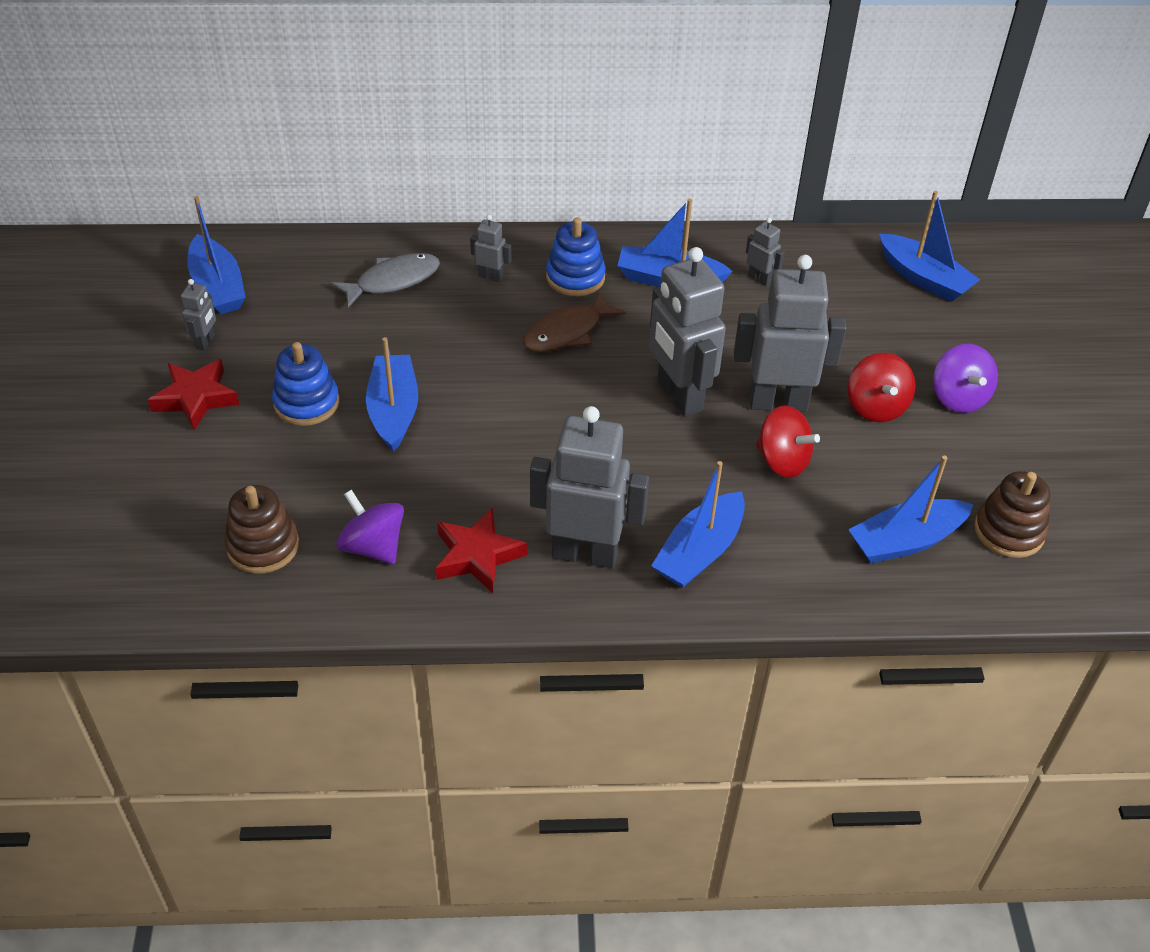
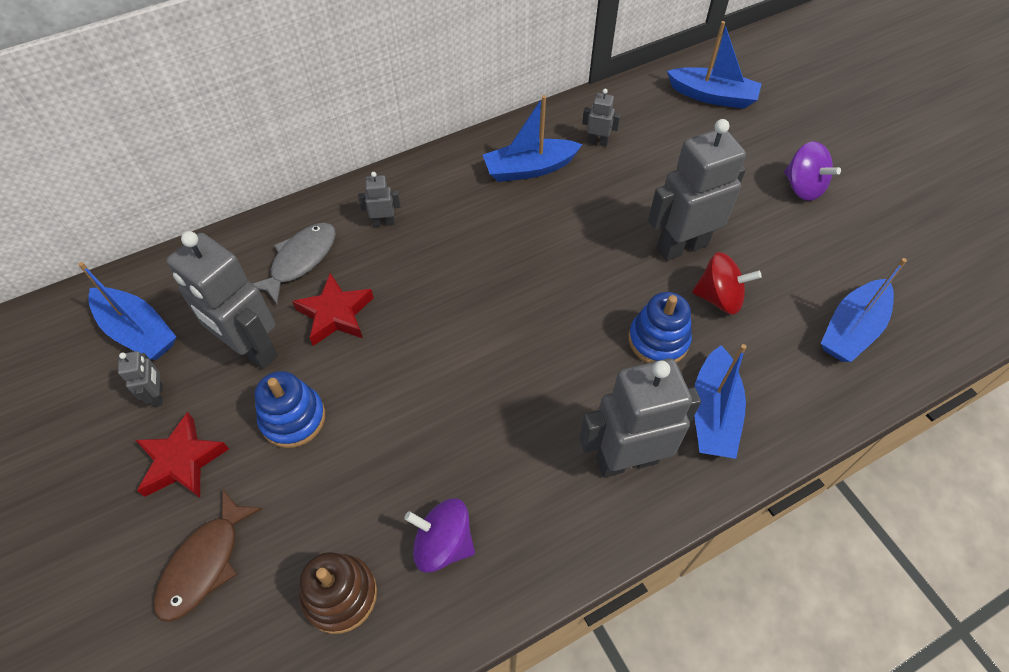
camera: 25 degrees left, 10 degrees up
blue boat [366,337,418,452] -> none
red star [436,508,527,593] -> red star moved to [292,273,374,346]
brown fish [523,291,626,352] -> brown fish moved to [154,490,262,622]
blue stacking toy [546,217,606,296] -> blue stacking toy moved to [629,292,692,363]
grey robot [649,247,726,417] -> grey robot moved to [166,231,278,369]
red spinning top [848,353,916,422] -> none
brown stacking toy [974,471,1050,558] -> none

